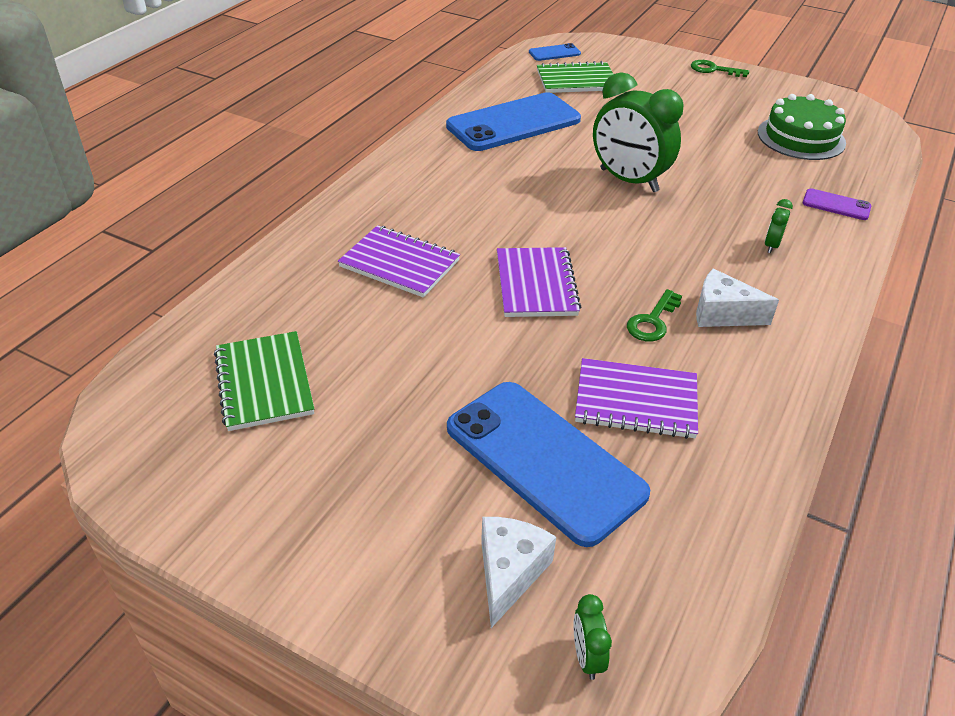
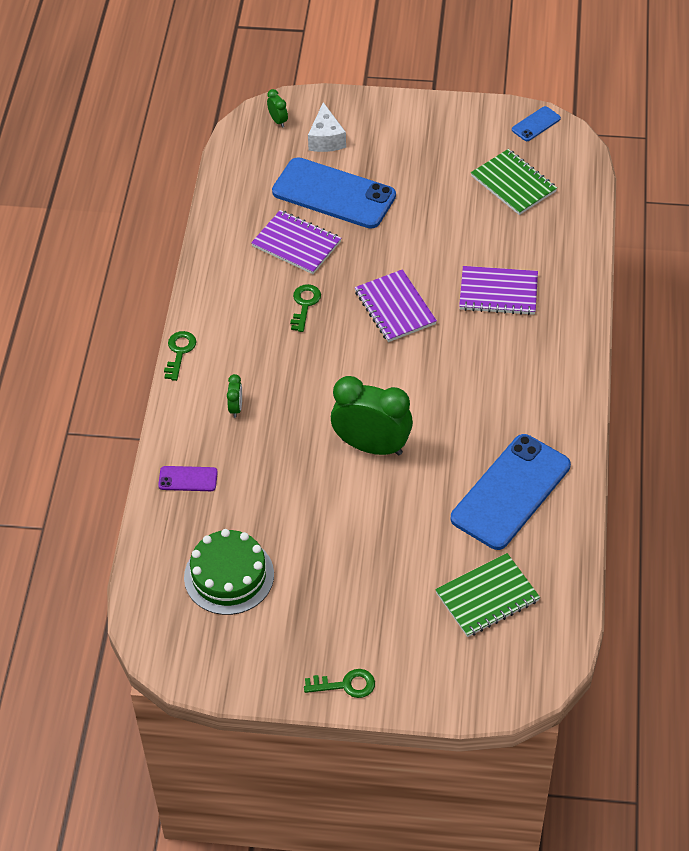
camera: 160 degrees right, 10 degrees up
blue phone [529,43,581,61] -> blue phone moved to [512,106,561,141]
purple notebook [575,358,698,439] -> purple notebook turned 45 degrees clockwise [251,210,341,274]
white cheese [696,269,779,327] -> none
none -> green key [164,331,197,381]

